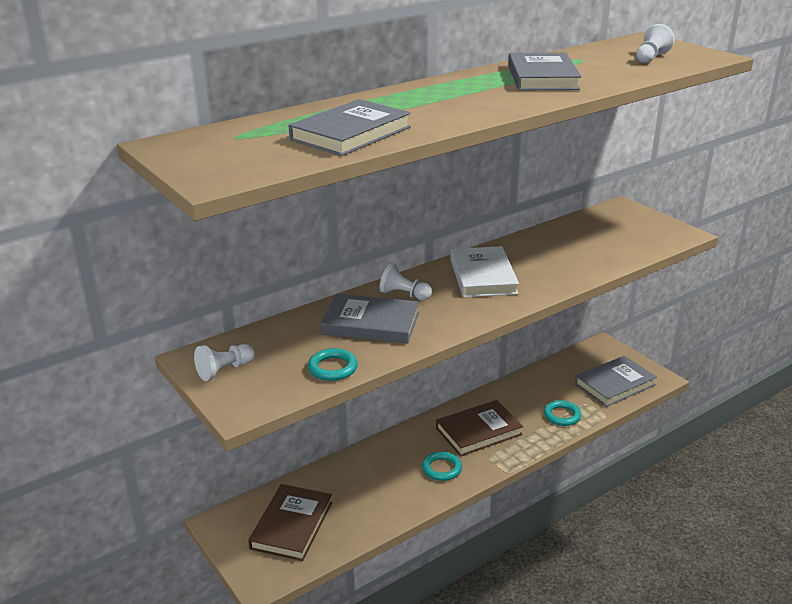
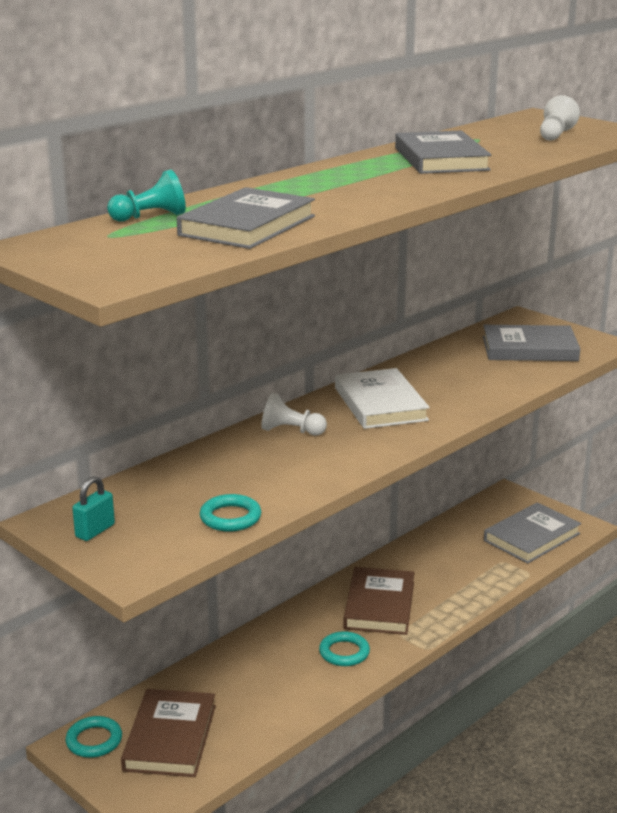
camera: 10 degrees left, 5 degrees down
white pawn [194,344,255,381] -> turquoise padlock [72,476,115,541]
grey book [321,294,419,344] -> grey book moved to [483,325,580,361]
brown book [436,400,523,456] -> brown book turned 45 degrees counterclockwise [343,567,415,635]
turquoise ring [544,400,581,426] -> turquoise ring moved to [65,716,122,758]
none -> turquoise pawn [107,169,186,222]

